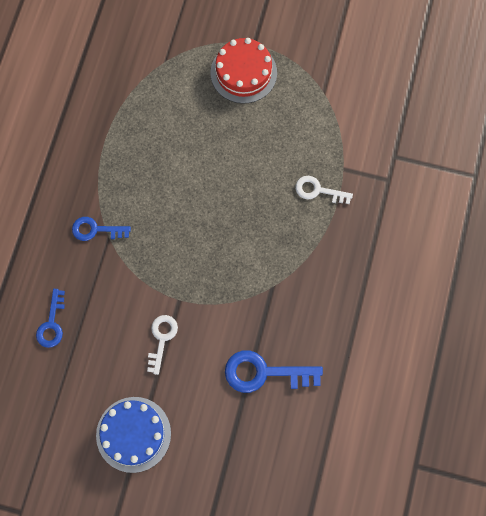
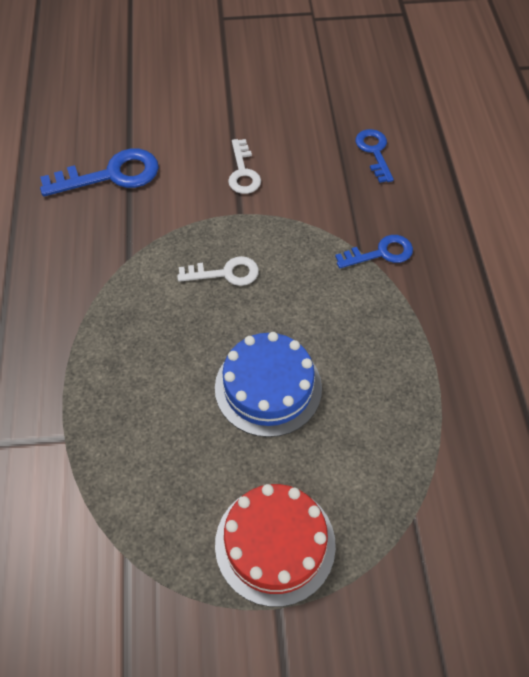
camera: 160 degrees right, 15 degrees down
blue cake [96,397,171,473] -> blue cake moved to [215,332,322,437]
white key [296,176,353,204] -> white key moved to [177,256,259,286]

